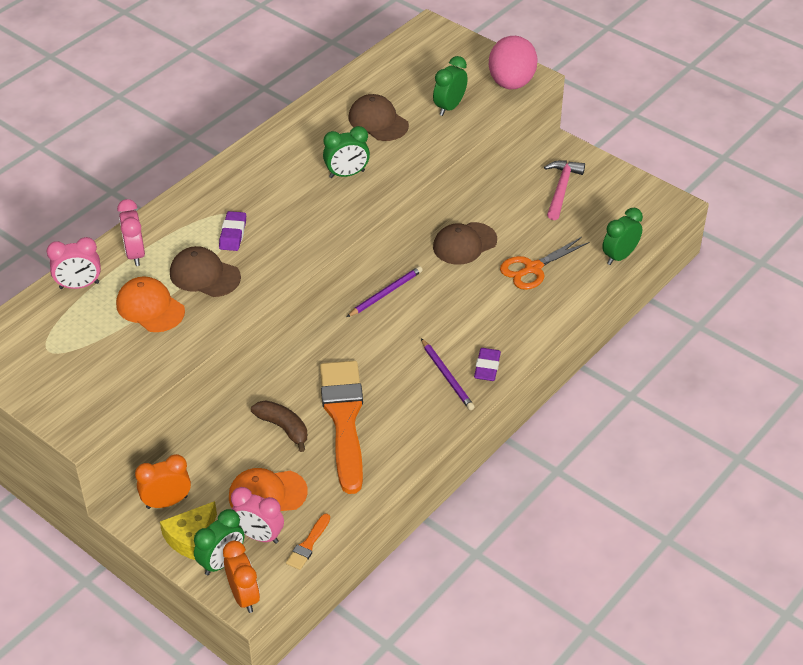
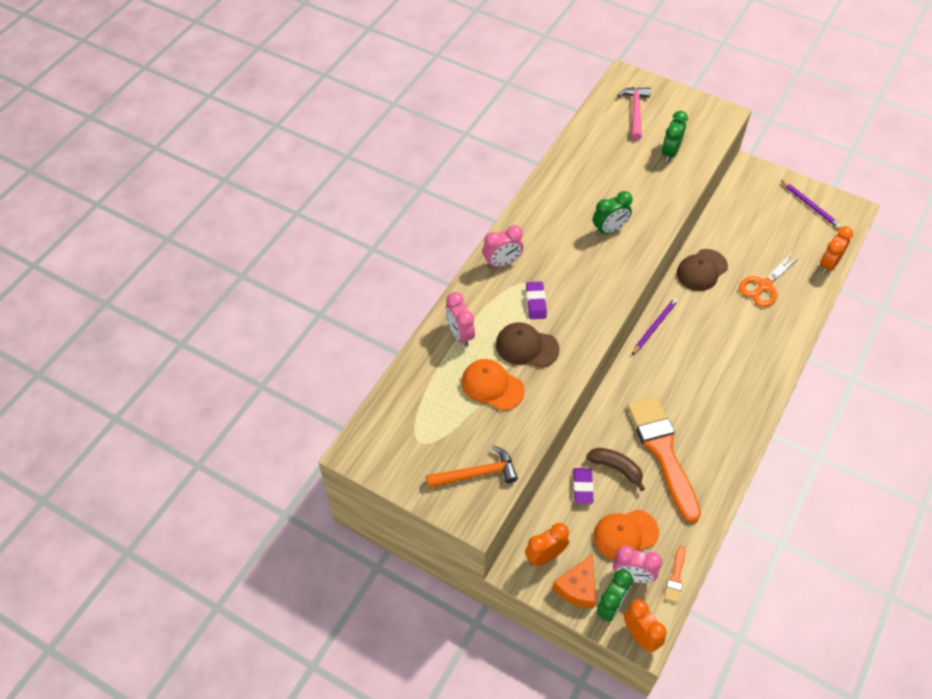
camera: 10 degrees left, 10 degrees up
pink clock [47,237,101,289] -> pink clock moved to [483,225,523,268]
yellow cheese [160,501,217,560] -> orange cheese [552,554,596,609]
brown cap [348,94,409,141] -> none
purple pencil [421,338,475,410] -> purple pencil moved to [781,180,841,228]
purple eraser [474,348,501,381] -> purple eraser moved to [573,468,594,504]
pink egg [489,36,538,89] -> none
pink hammer [544,161,585,220] -> pink hammer moved to [617,87,651,141]
green clock [602,208,643,265] -> orange clock [820,226,853,274]
none -> orange hammer [426,445,518,488]

